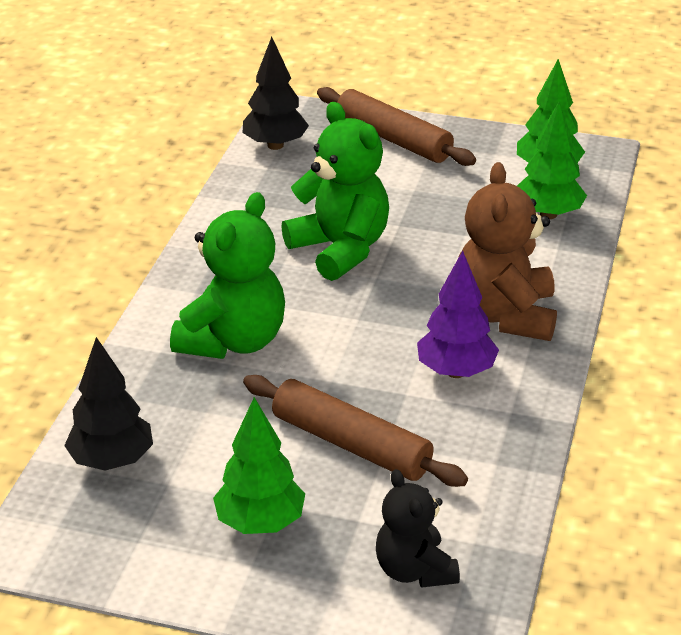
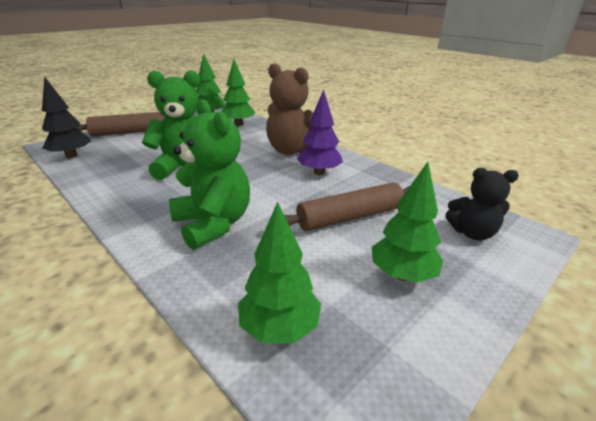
camera: 60 degrees left, 5 degrees down
black tree [64,337,153,470] -> green tree [238,202,321,343]

